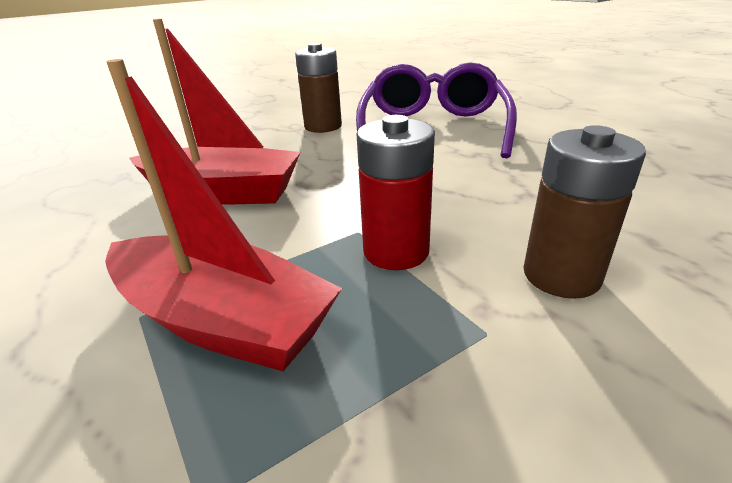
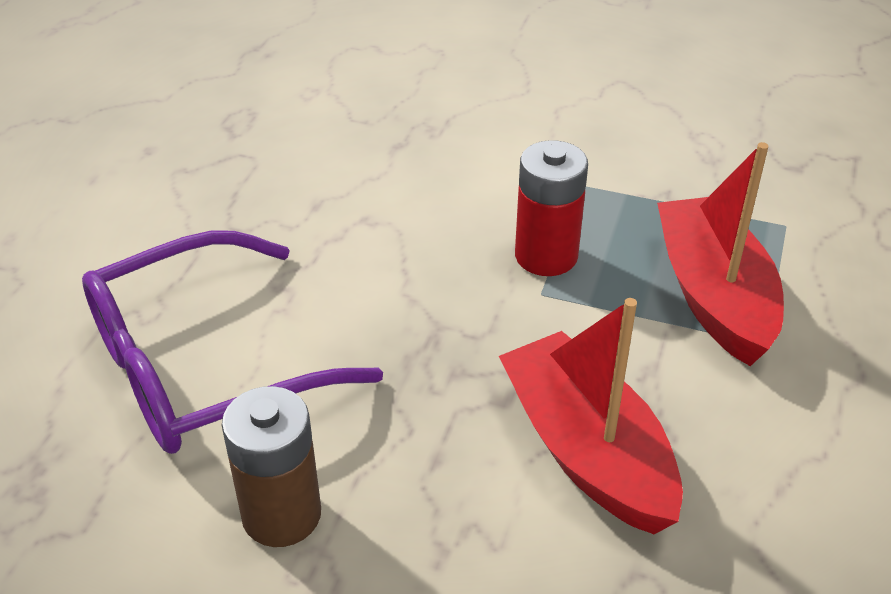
camera: 130 degrees left, 10 degrees up
brown battery [523,125,646,299] -> none

